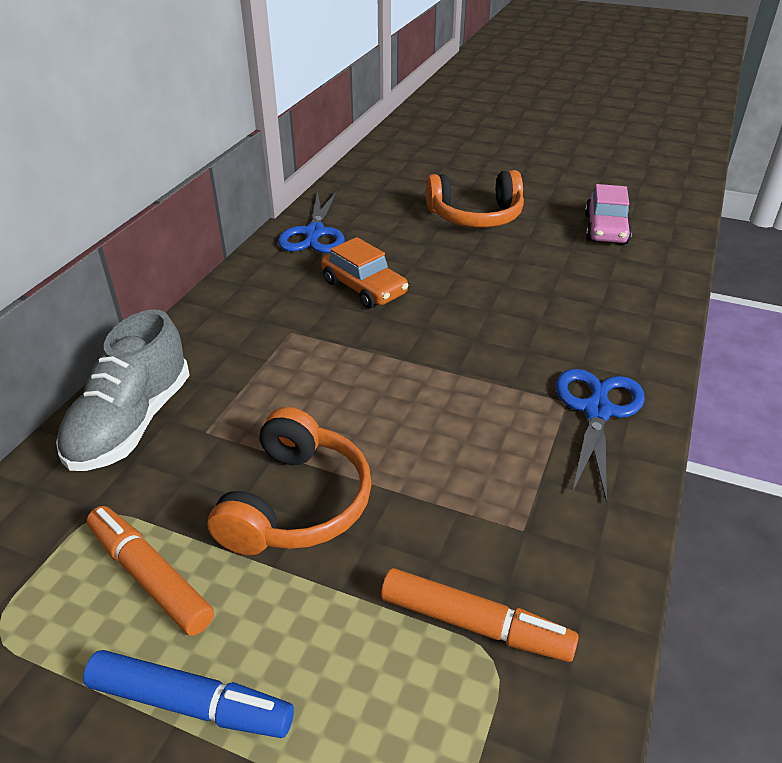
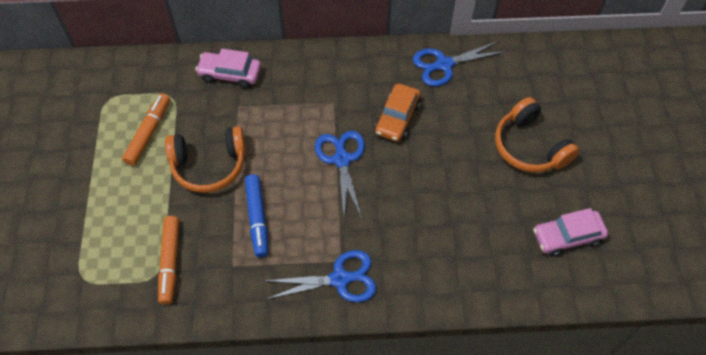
camera: 65 degrees right, 20 degrees up
grey shoe [56,309,190,471] -> pink car [195,49,261,88]
blue marker [83,650,294,738] -> blue marker moved to [245,174,268,257]
none -> blue scissors [315,131,365,218]

